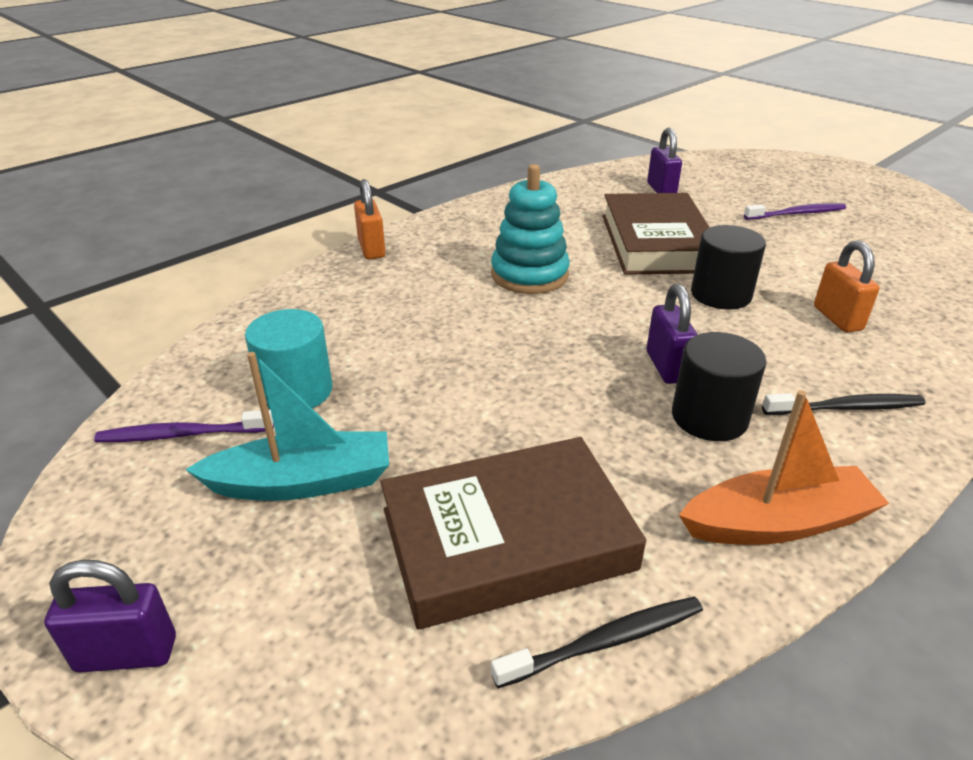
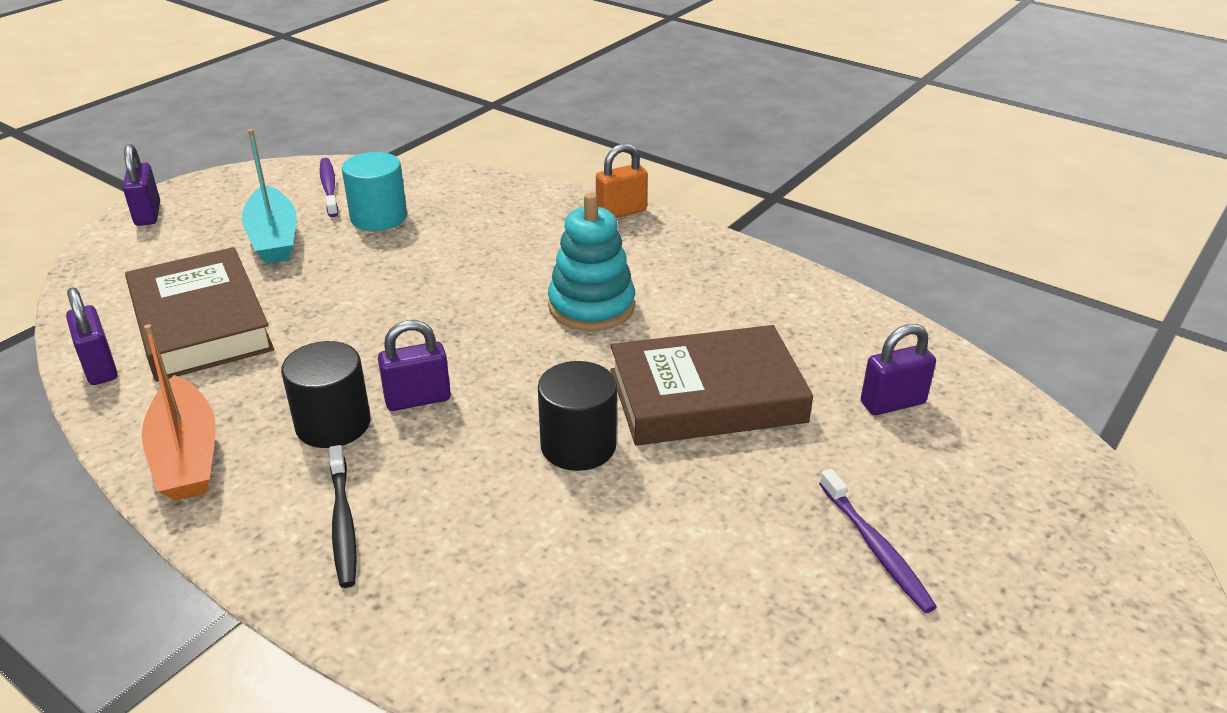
camera: 80 degrees right, 0 degrees up
black toothbrush [491,596,703,688] -> purple padlock [66,287,118,385]
orange padlock [814,240,880,333] -> none

